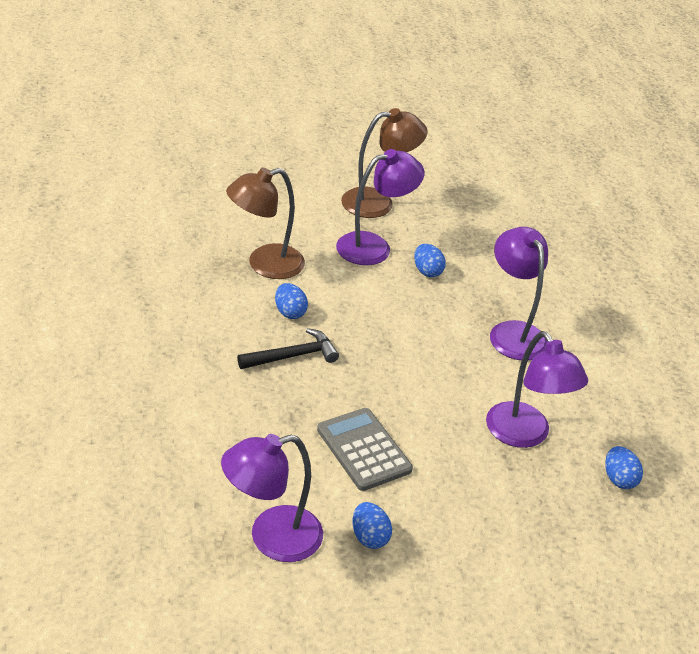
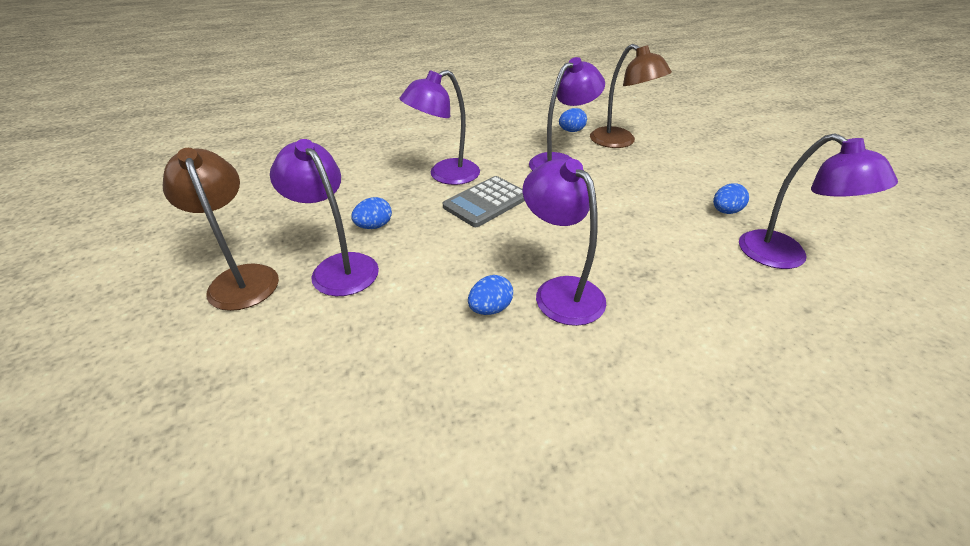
camera: 100 degrees left, 0 degrees up
brown lamp [226,168,305,279] -> brown lamp moved to [590,44,672,148]
black hammer [237,328,339,369] -> purple lamp [523,159,606,326]
grey calculator [317,408,413,491] -> grey calculator moved to [443,176,525,227]

